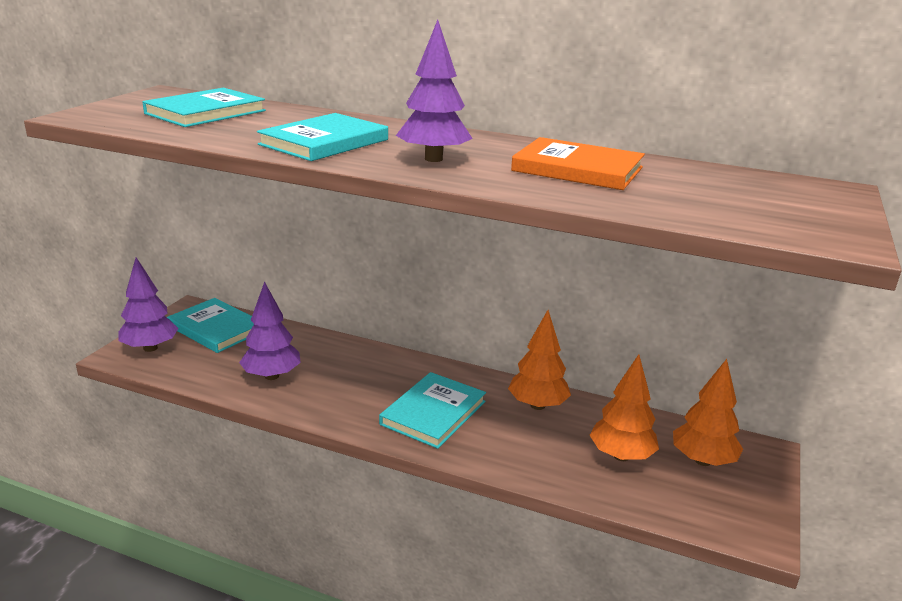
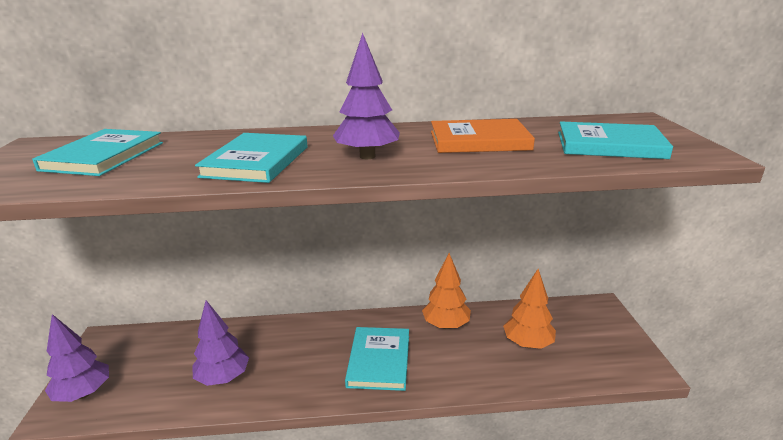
camera: 25 degrees left, 0 degrees up
turquoise book [167,298,254,353] -> turquoise book moved to [558,121,673,159]
orange tree [673,359,743,466] -> none

